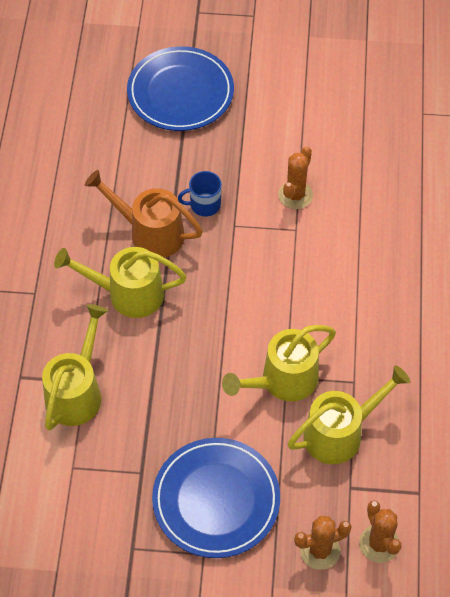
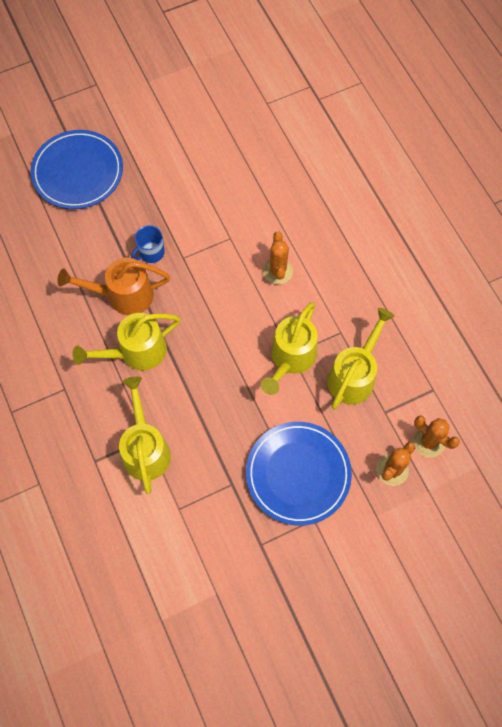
camera: 30 degrees left, 10 degrees up
orange cactus [278,146,313,209] -> orange cactus moved to [263,232,293,285]

